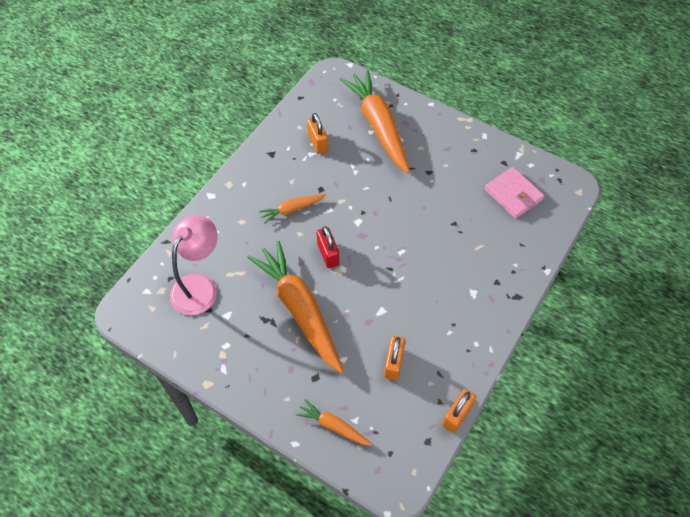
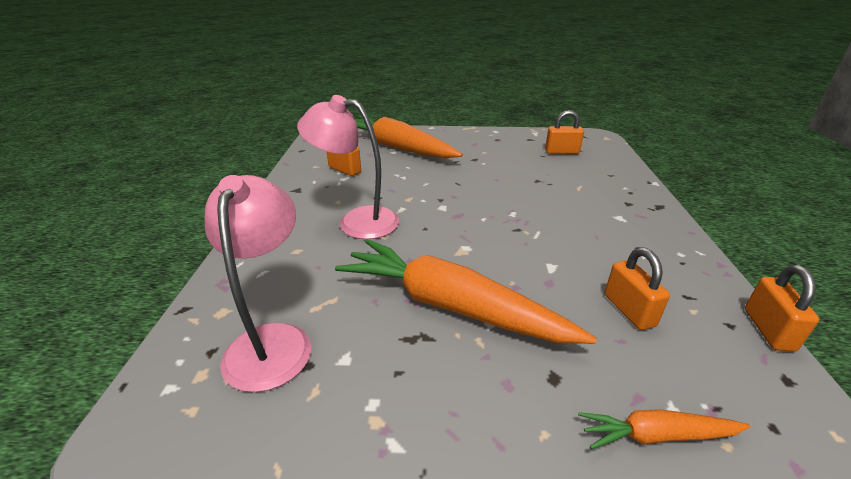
camera: 30 degrees left, 25 degrees down
orange carrot [259,194,326,224] -> pink lamp [297,95,399,239]
red padlock [317,226,339,268] -> none
pink wallet [484,167,544,219] -> orange padlock [545,110,584,154]

